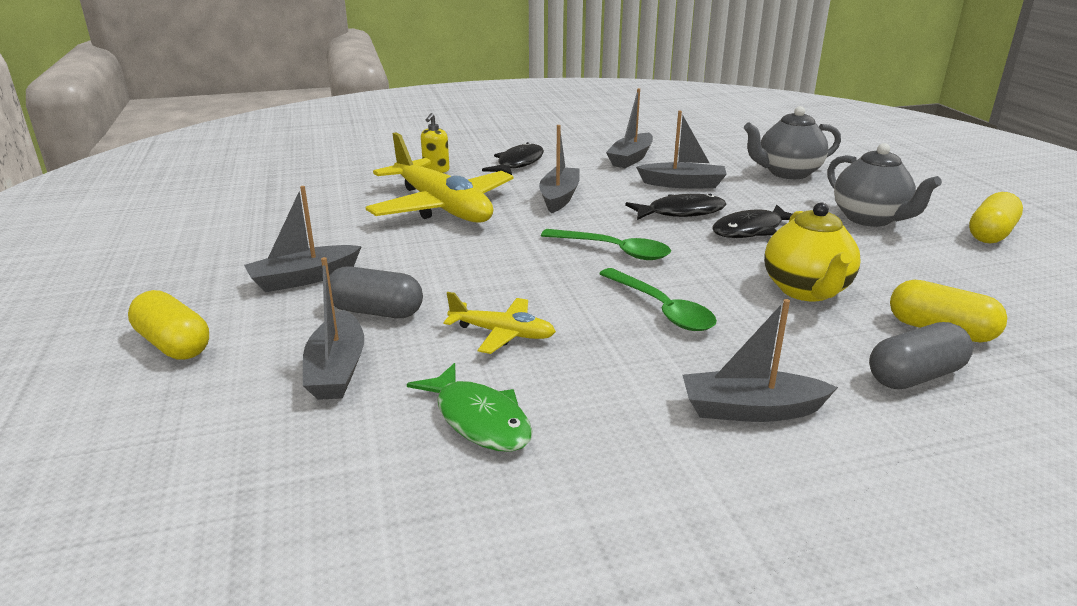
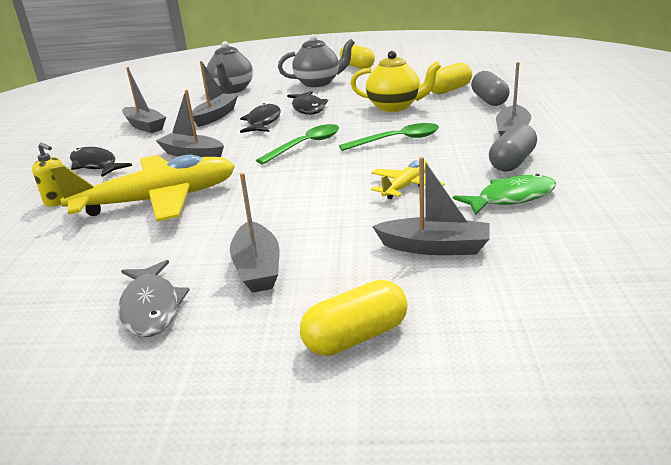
camera: 70 degrees left, 0 degrees up
grey capsule [329,267,423,318] -> grey capsule moved to [489,124,537,172]
none -> grey fish [118,260,190,337]

